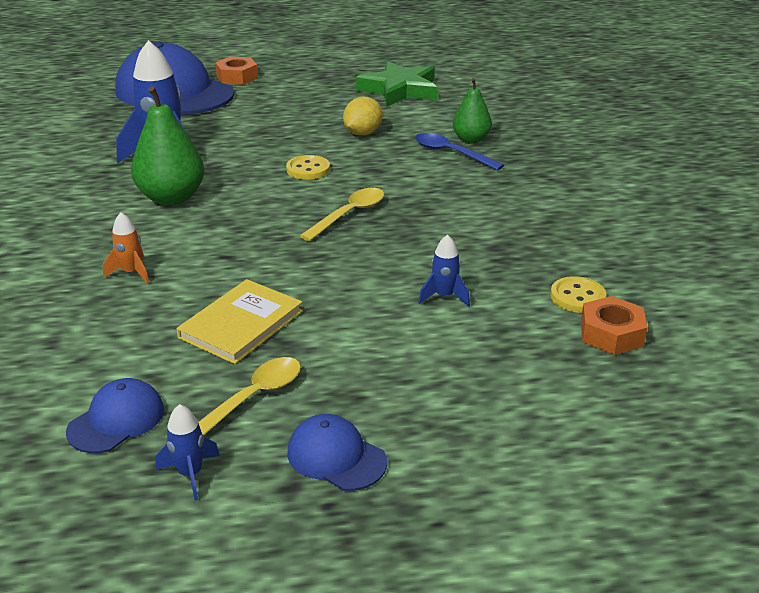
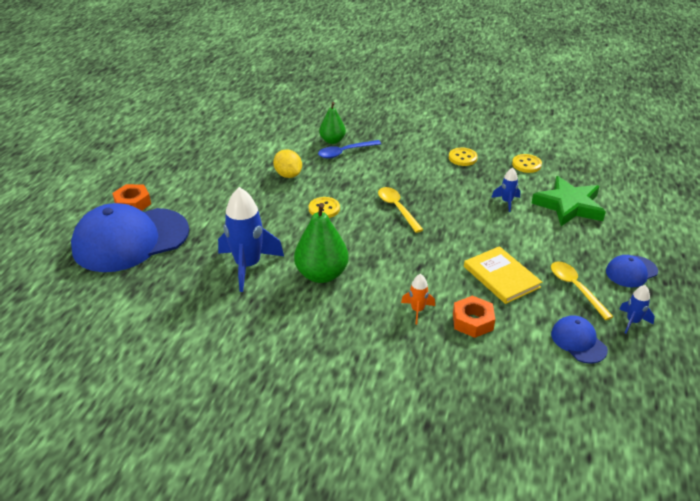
camera: 65 degrees left, 5 degrees up
green star [356,61,437,107] -> green star moved to [532,176,606,226]
orange nut [581,296,647,355] -> orange nut moved to [453,295,495,338]
none -> yellow button [449,148,478,166]

